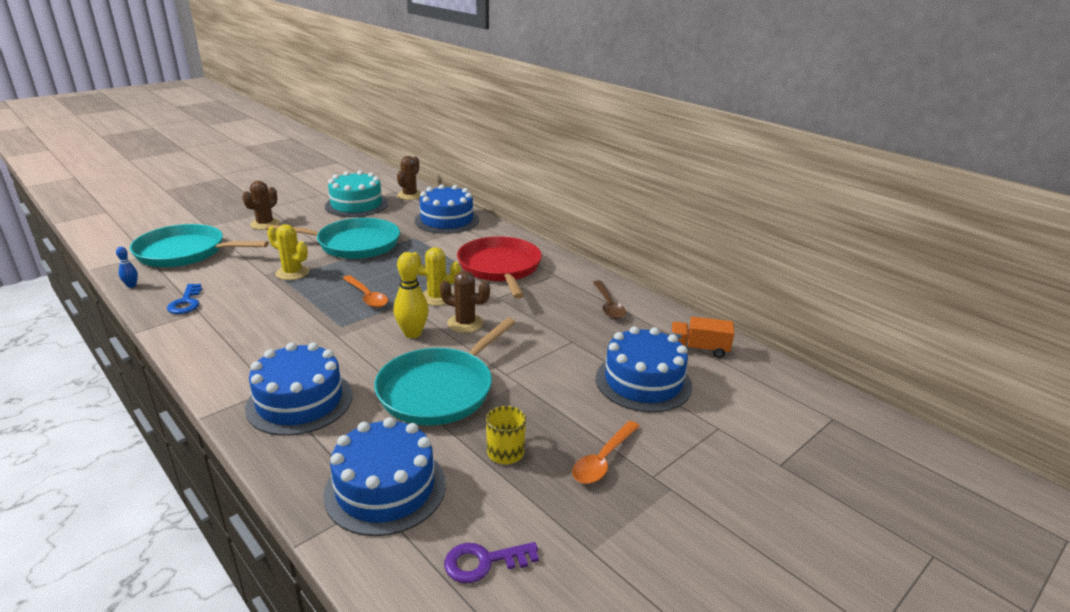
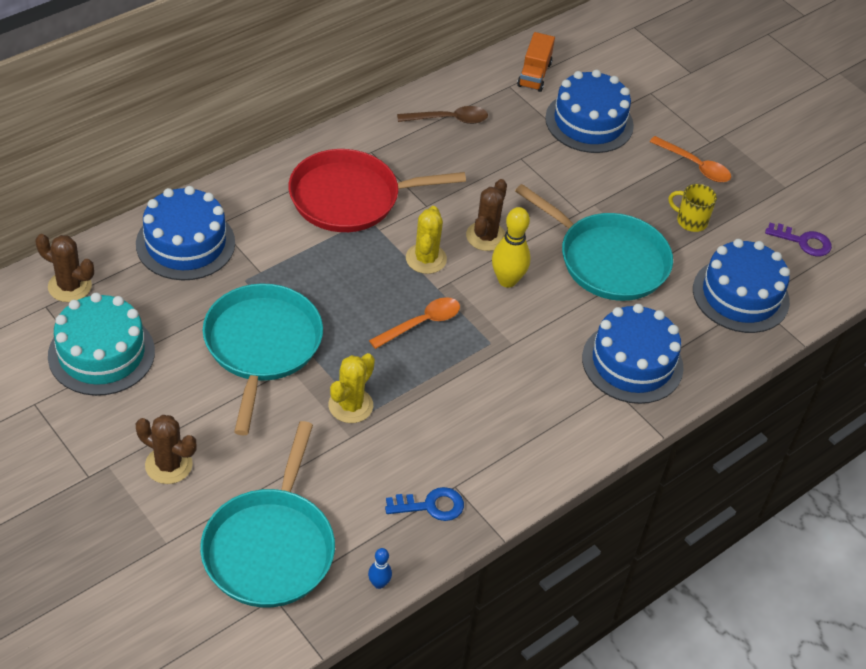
camera: 90 degrees left, 20 degrees up
purple key [444,542,539,583] -> purple key turned 60 degrees counterclockwise [765,223,832,256]

